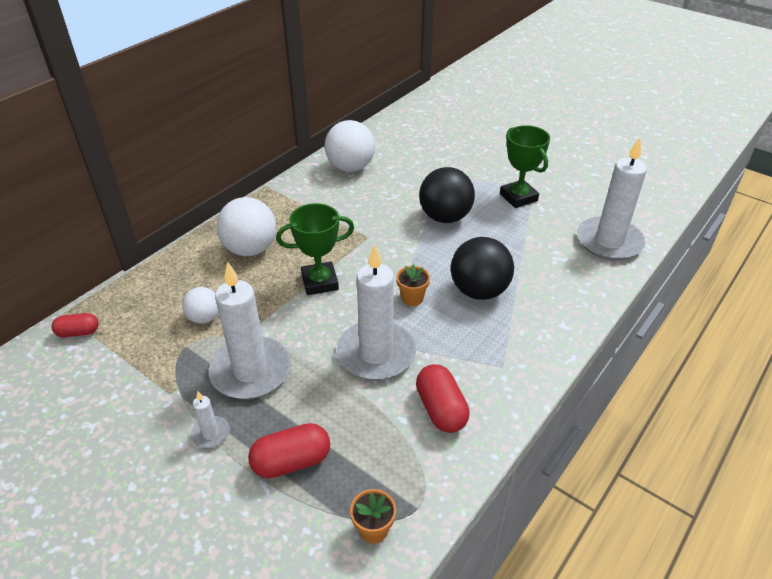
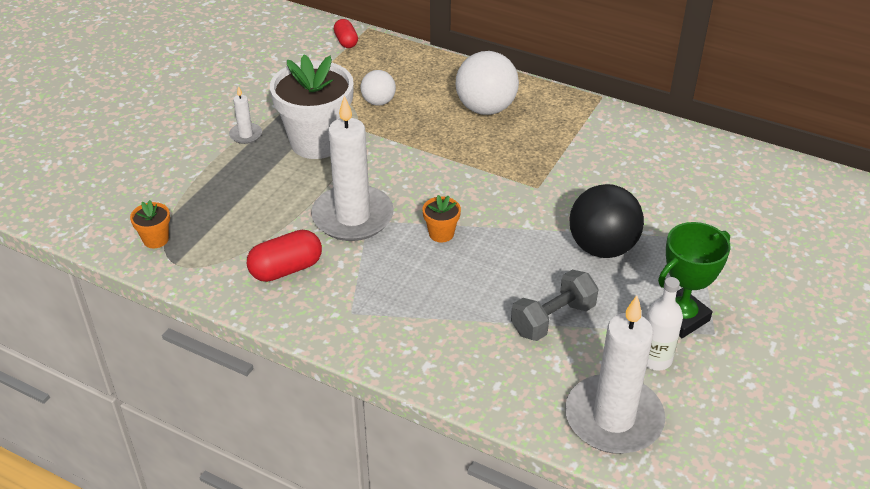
camera: 80 degrees right, 0 degrees up
white candle [209,262,291,399] -> white flower pot [270,55,354,159]
red capsule [248,423,330,478] -> none
green trophy [276,203,354,295] -> none
white ball [325,120,375,172] -> none
black ball [451,237,514,300] -> none
none -> grey dumbbell [511,270,599,341]
none -> white bottle [646,277,683,371]

